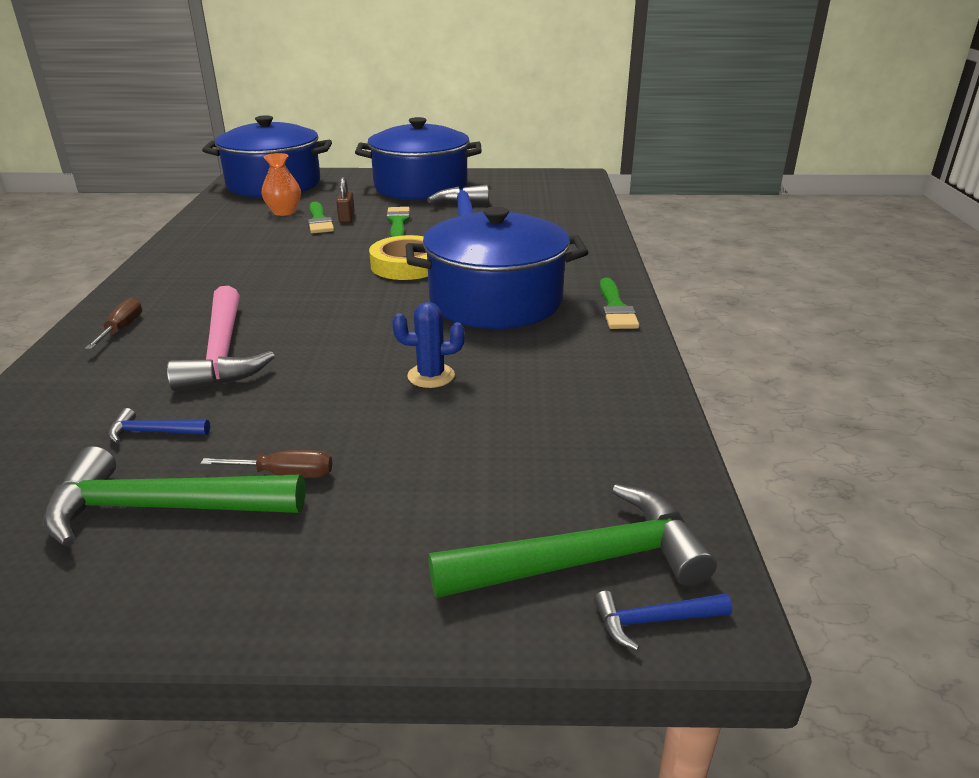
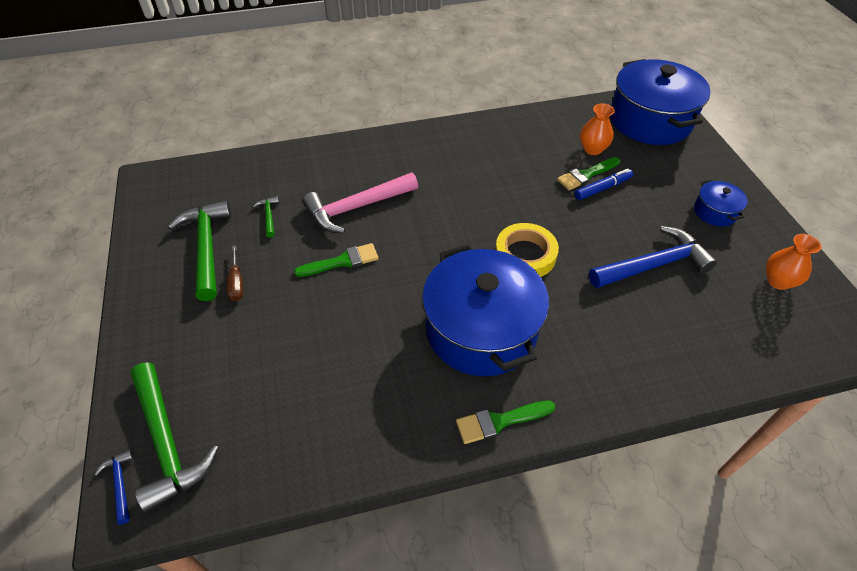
camera: 75 degrees right, 20 degrees up
brown screwdriver [85,298,142,349] -> none
blue hammer [108,408,210,444] -> green hammer [252,196,279,238]
brown padlock [336,177,355,223] -> blue marker [574,168,633,200]
blue pot [355,117,482,200] -> blue pot [694,180,748,226], size x0.45
green brush [386,207,410,237] -> green brush moved to [294,243,379,277]
blue cactus [392,302,465,388] -> none
none -> orange vase [766,234,821,290]

